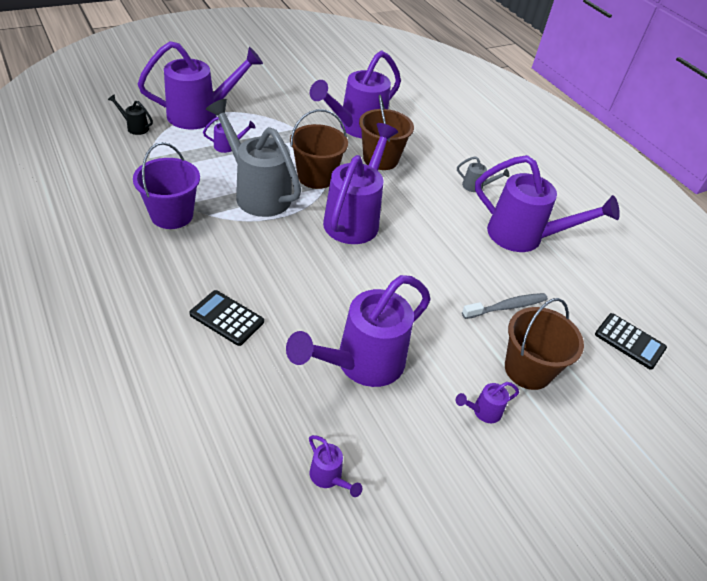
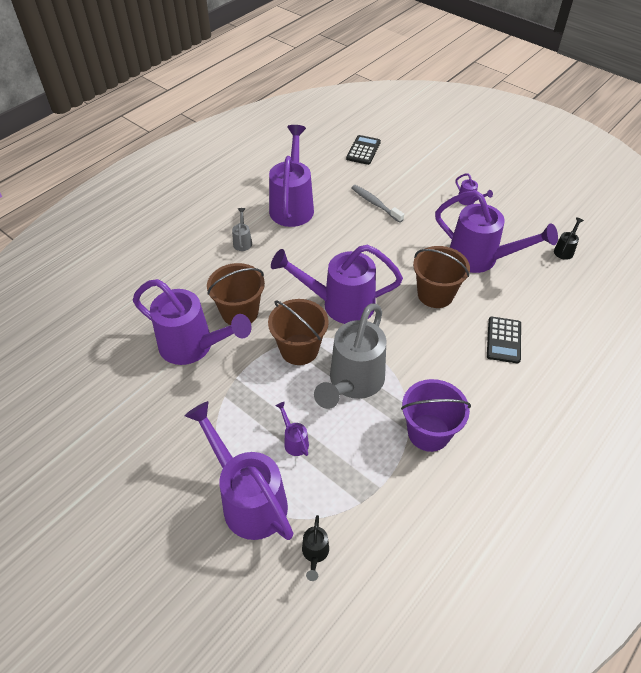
camera: 105 degrees left, 5 degrees up
purple watering can [309,435,362,497] -> black watering can [554,217,584,260]
brown bucket [505,298,584,390] -> brown bucket moved to [413,246,470,308]

